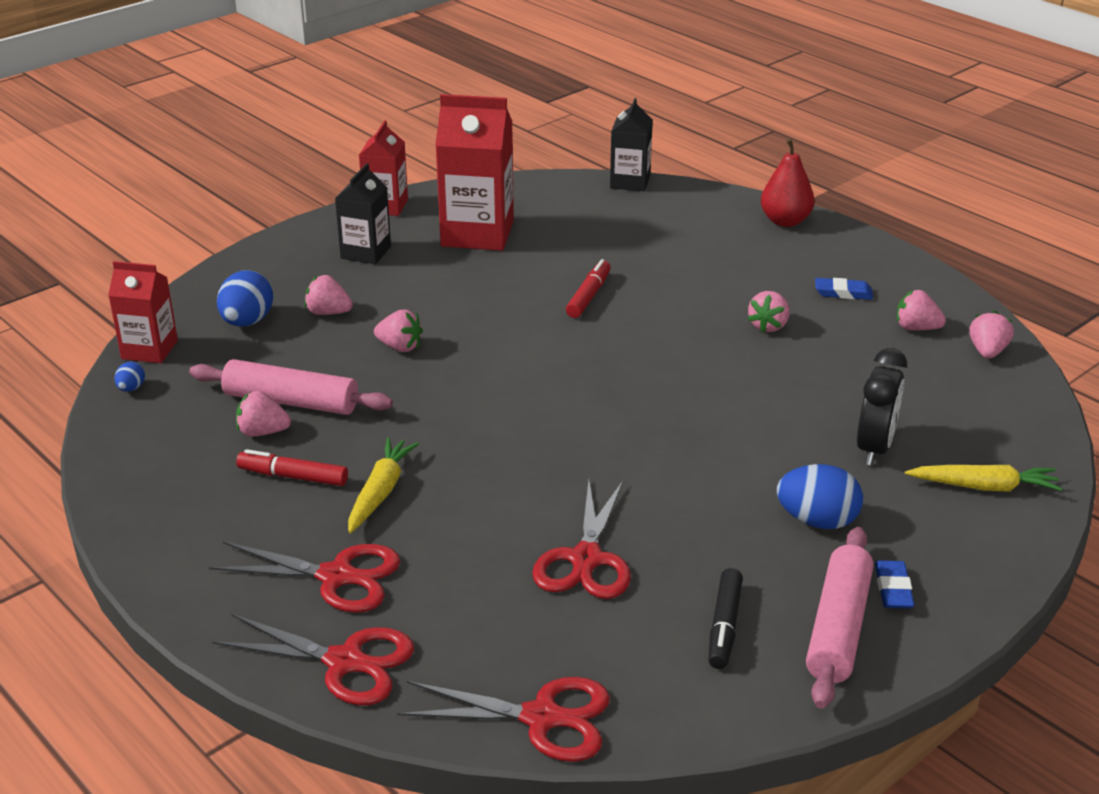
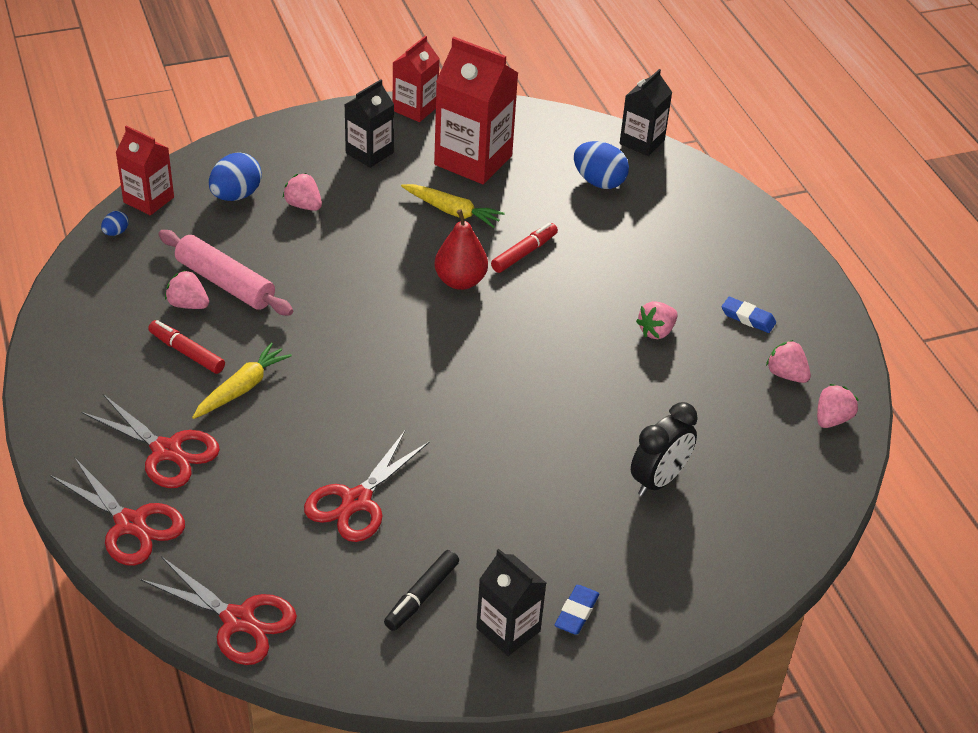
camera: 20 degrees right, 10 degrees up
pink strawberry [374,310,423,352] -> none
red pear [761,139,815,227] -> red pear moved to [434,209,488,290]
blue egg [777,464,863,529] -> blue egg moved to [574,141,629,189]
pink rolling pin [806,527,874,709] -> black carton [476,549,546,656]
yellow carrot [905,465,1062,492] -> yellow carrot moved to [401,184,505,228]

